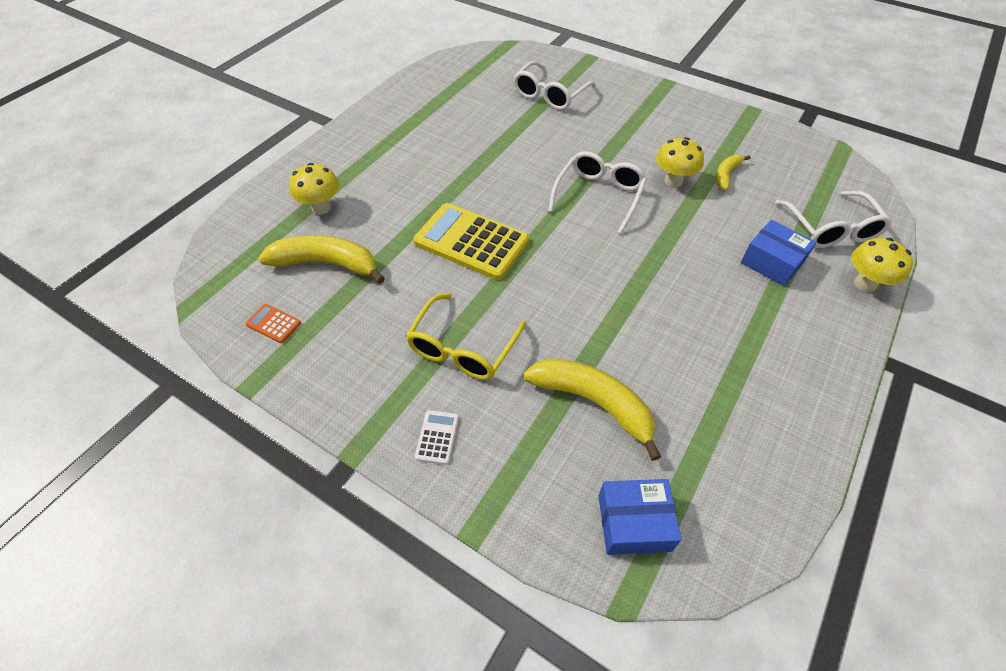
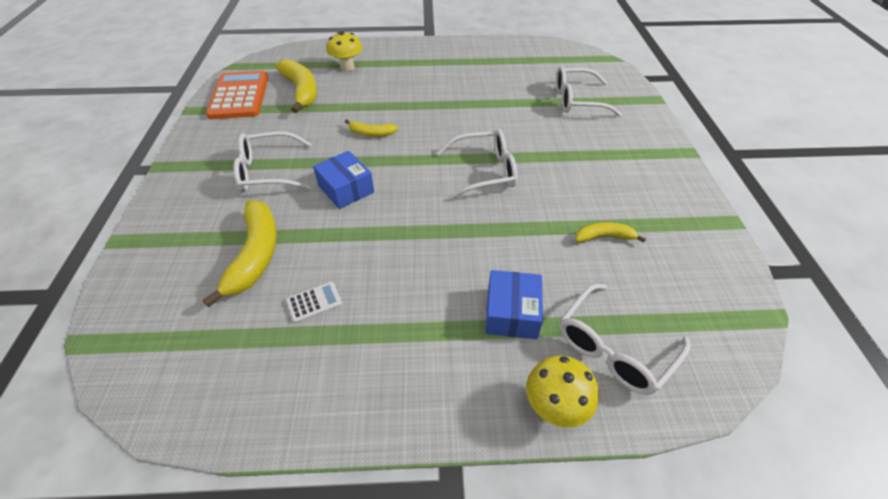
camera: 55 degrees right, 5 degrees down
orange calculator [245,304,301,343] -> orange calculator [206,71,268,119], size x2.36
yellow glasses [406,293,526,380] -> white glasses [234,131,311,192]
yellow calculator [413,203,529,280] -> yellow banana [345,119,398,137]
white calculator [415,410,459,465] -> white calculator moved to [286,282,342,323]
blue box [598,479,682,555] -> blue box moved to [313,151,374,209]
yellow mushroom [656,137,704,187] -> none

